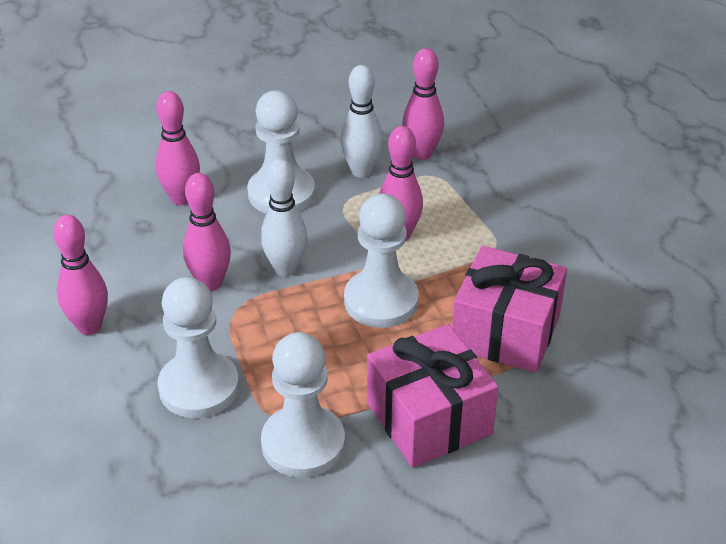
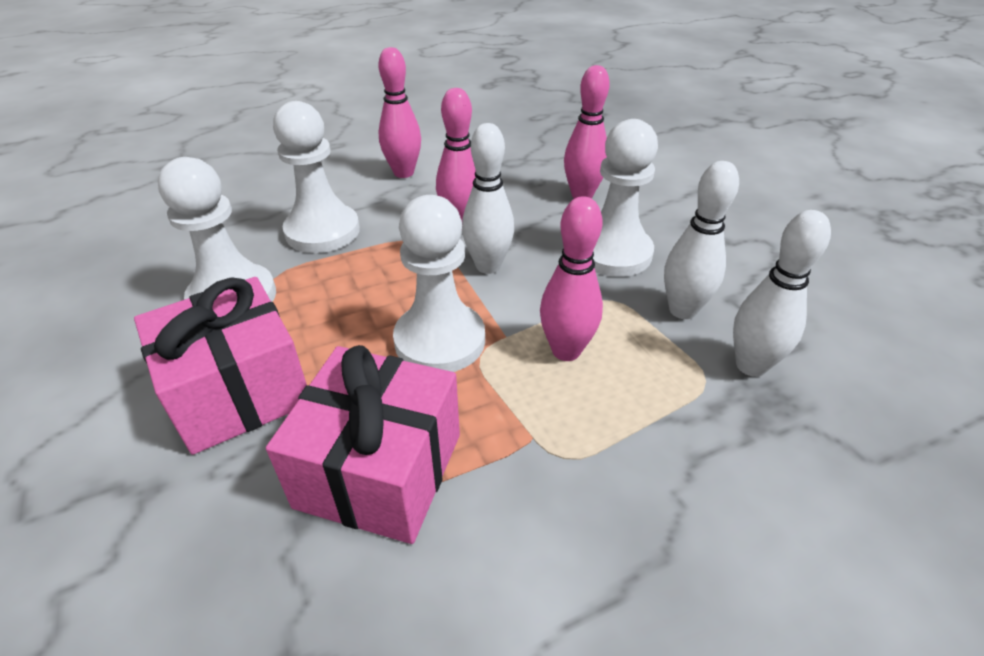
camera: 85 degrees right, 0 degrees up
pink bowling pin [402,48,444,160] -> white bowling pin [733,210,831,377]

